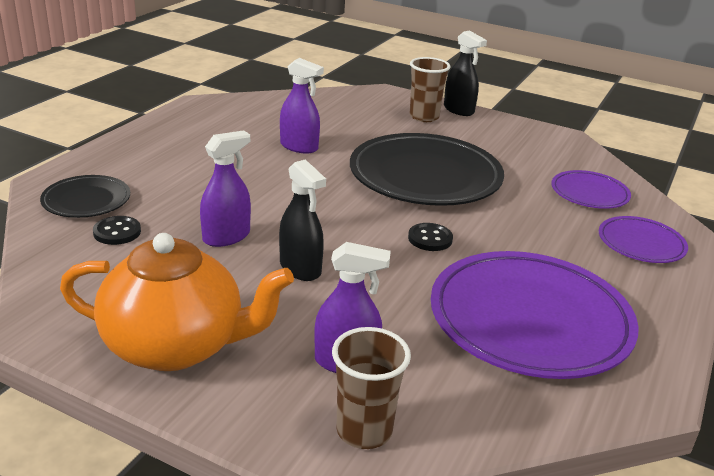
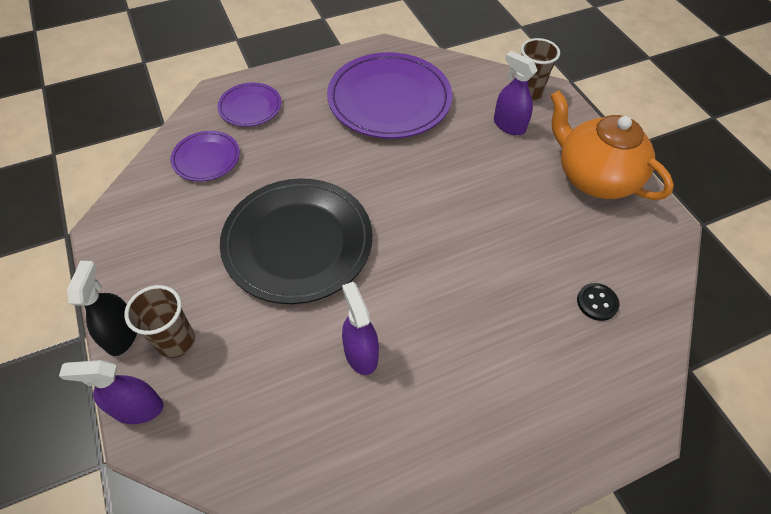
camera: 140 degrees left, 25 degrees up
black plate [40,175,130,218] -> none
purple spray bottle [200,130,251,247] -> purple spray bottle moved to [59,360,163,424]
black spray bottle [279,159,326,281] -> none
black button [408,223,453,251] -> none

